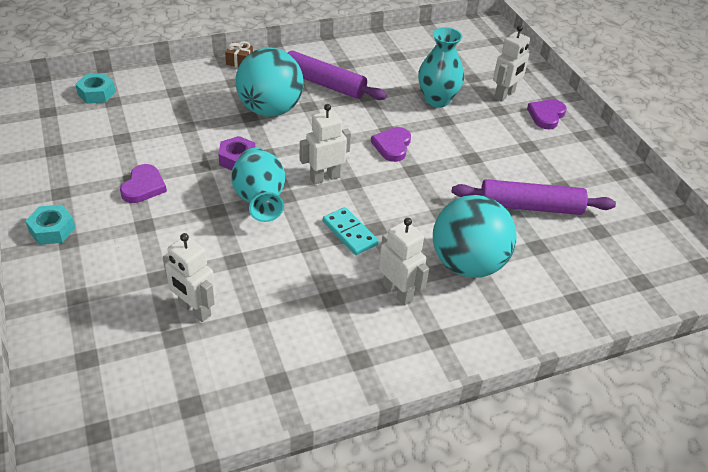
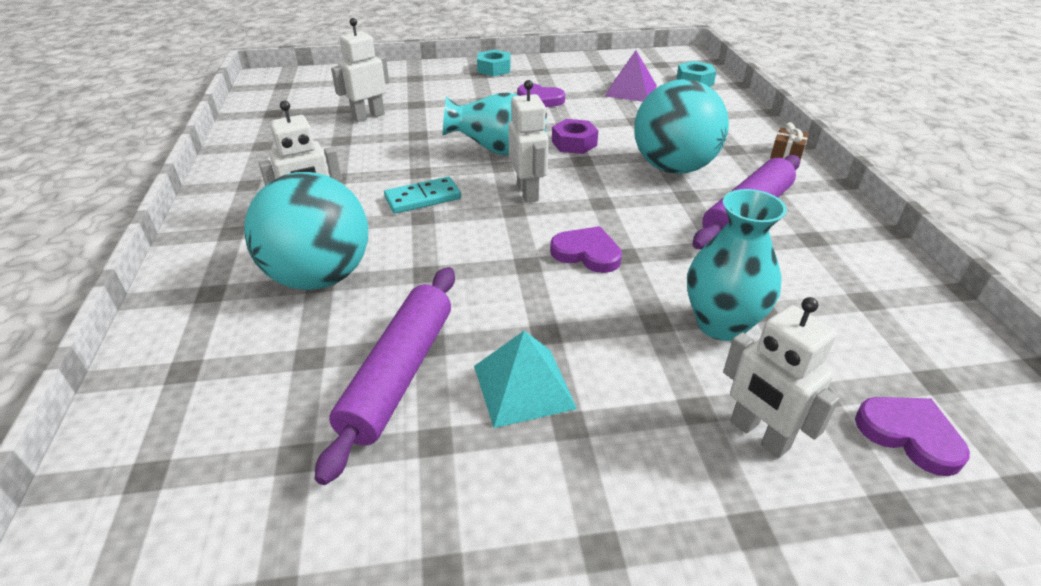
camera: 105 degrees right, 5 degrees down
purple heart [527,100,567,129] -> purple heart moved to [855,397,970,476]
none -> turquoise pyramid [474,331,577,428]
none -> purple pyramid [605,50,657,102]

